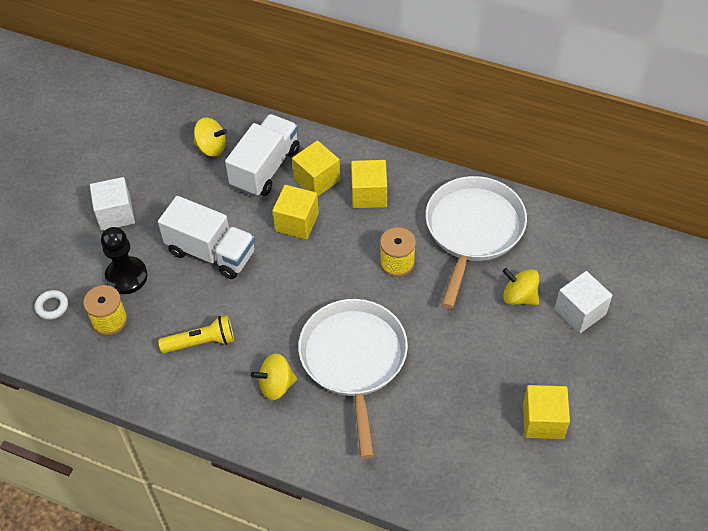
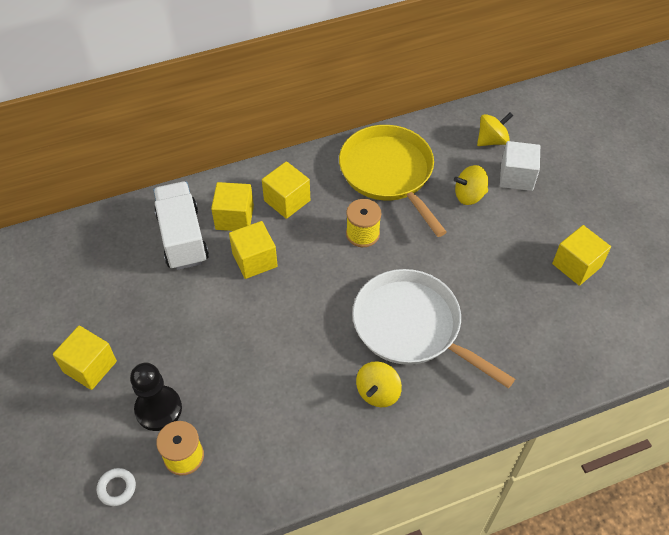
camera: 45 degrees left, 0 degrees up
white cube [90,177,135,231] -> yellow cube [53,326,117,390]
white truck [158,196,255,279] -> none
yellow flashlight [158,315,234,353] -> none
yellow spinning top [193,117,227,157] -> yellow spinning top moved to [477,112,513,146]
white pan [426,176,527,309] -> yellow pan [339,125,447,237]

